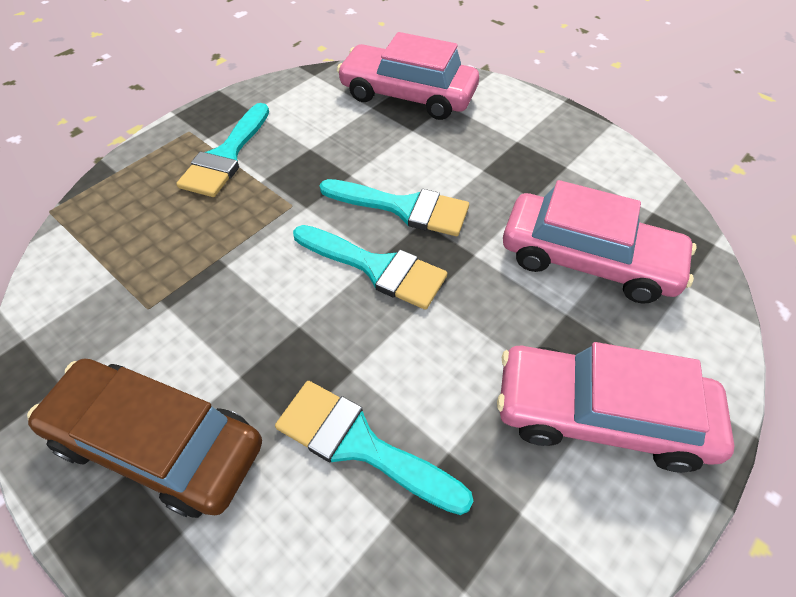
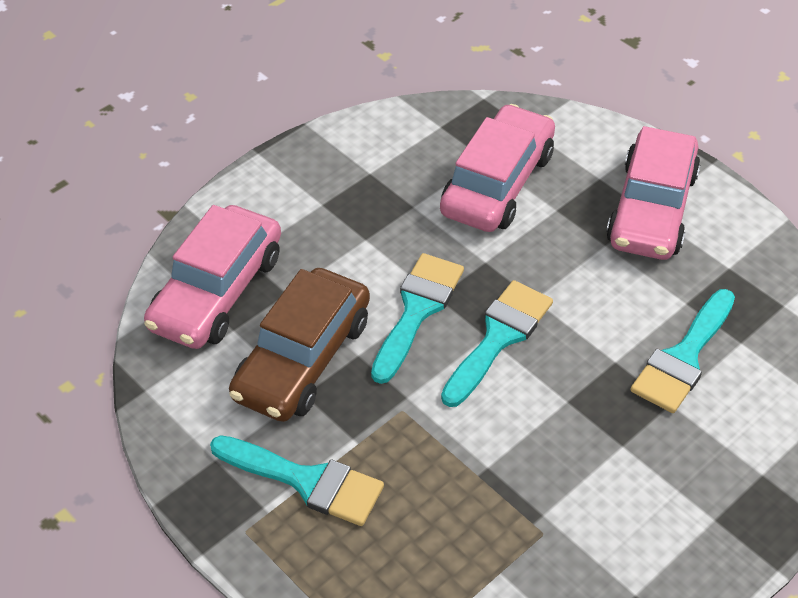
camera: 85 degrees left, 5 degrees down
brown car [27,359,262,518] -> brown car moved to [229,268,370,422]

